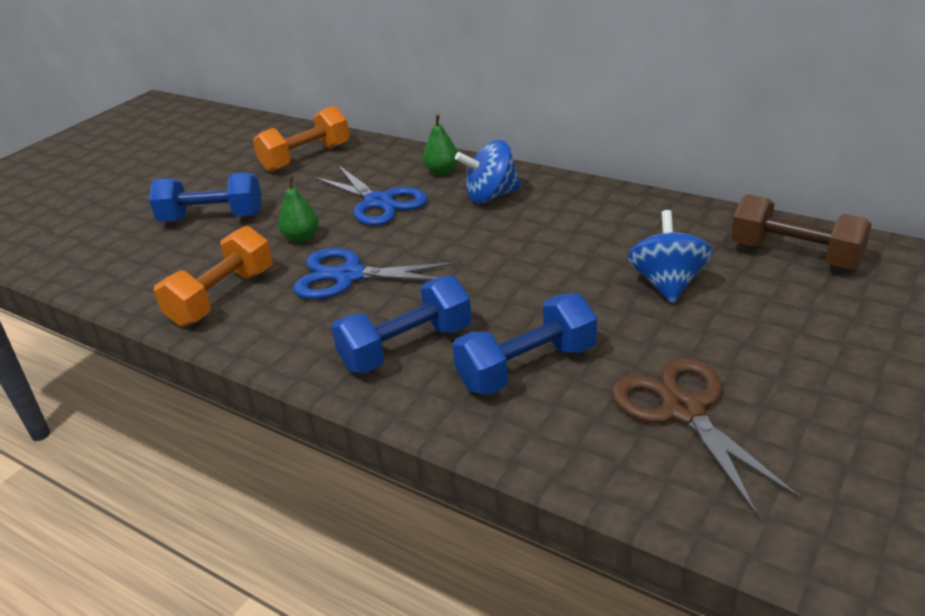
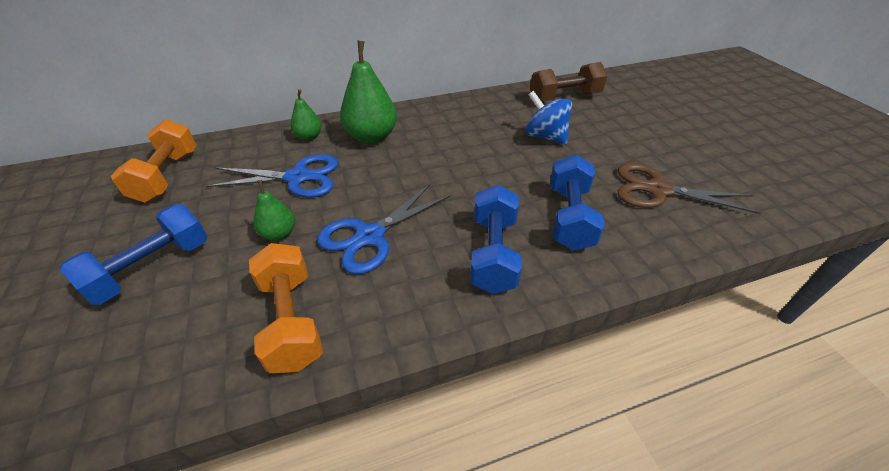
camera: 55 degrees left, 10 degrees up
blue spinning top [455,140,521,203] -> green pear [340,41,397,144]

